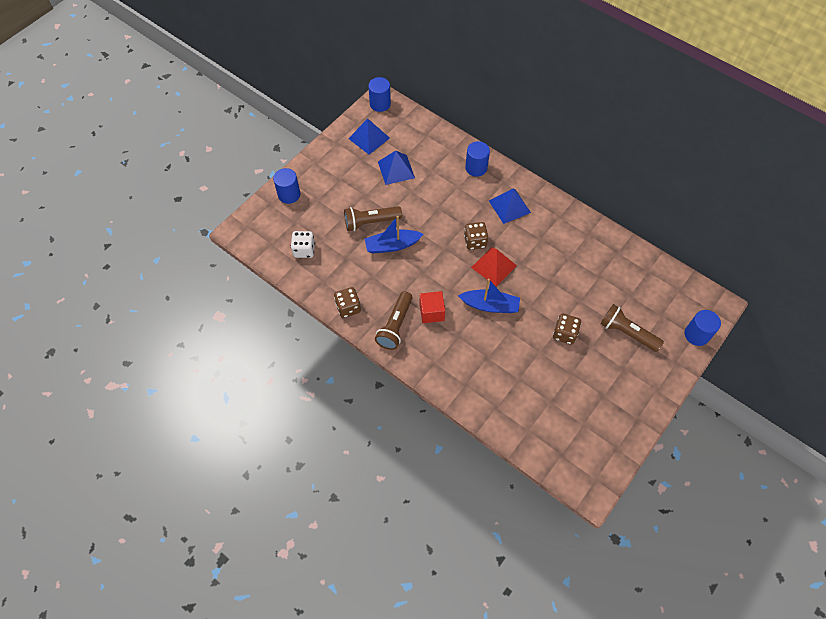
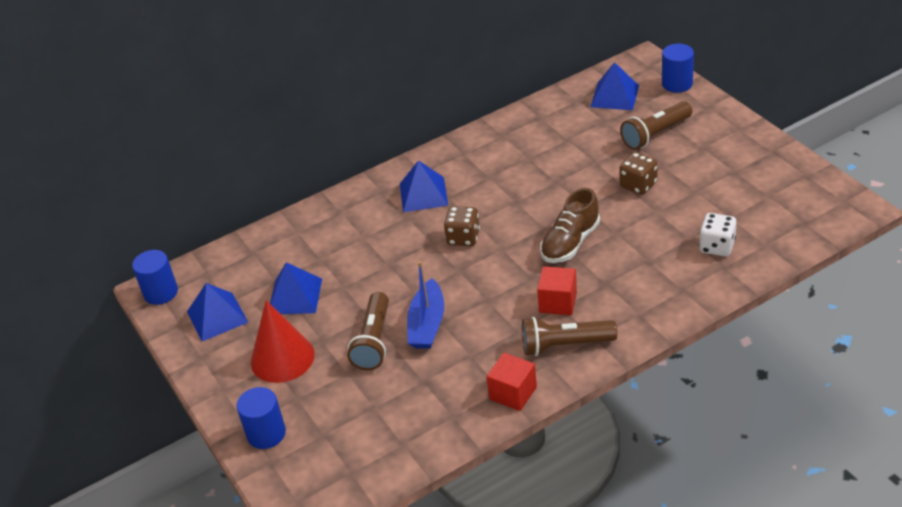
camera: 65 degrees left, 20 degrees down
white dice [291,231,315,258] -> white dice moved to [699,213,737,256]
brown dice [334,287,361,318] -> red cube [487,353,537,411]
brown flashlight [375,291,413,350] -> brown flashlight turned 135 degrees clockwise [522,317,617,356]
blue boat [458,279,520,313] -> brown shoe [540,188,600,263]
blue cylinder [465,141,490,177] -> none
red pyramid [471,247,517,287] -> none
none -> red cone [251,300,315,383]
none -> blue pyramid [591,62,639,110]

